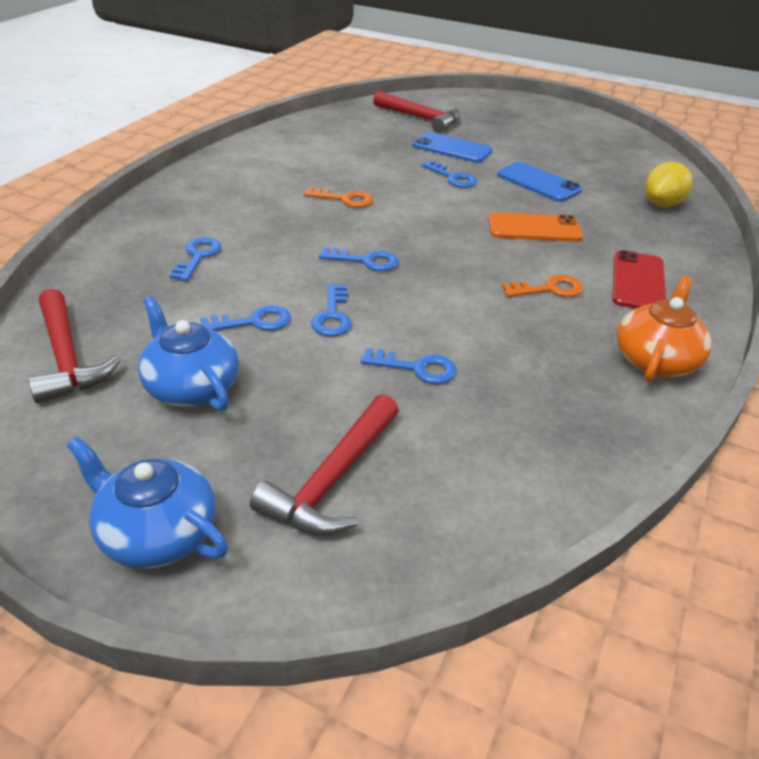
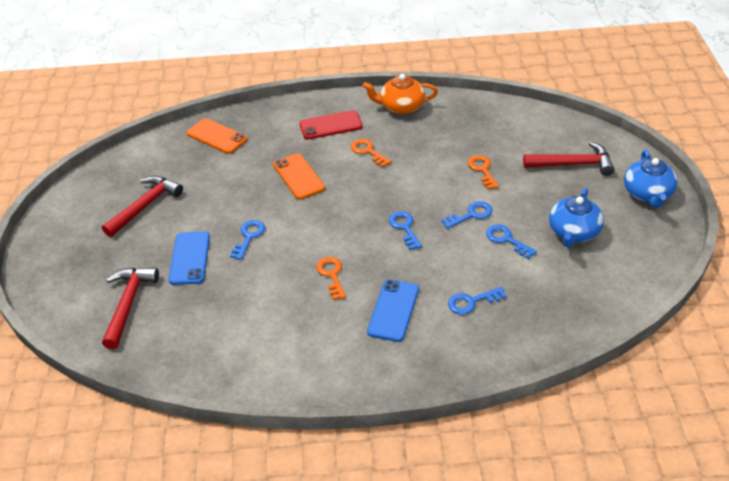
camera: 115 degrees left, 5 degrees up
red hammer [28,289,121,404] -> red hammer moved to [102,176,183,237]
blue key [361,348,457,384] -> orange key [468,155,499,190]
blue phone [497,162,582,202] -> blue phone moved to [367,279,419,342]
yellow lemon [645,162,693,207] -> orange phone [186,118,248,154]

